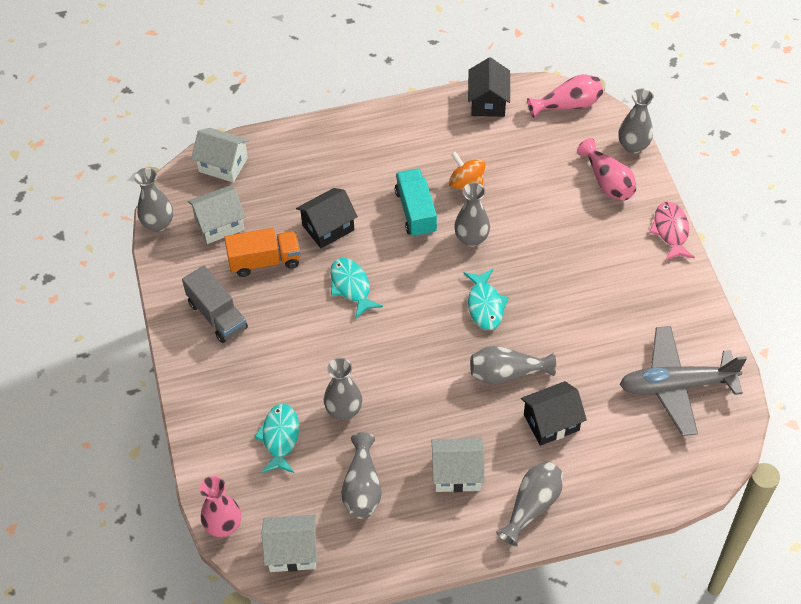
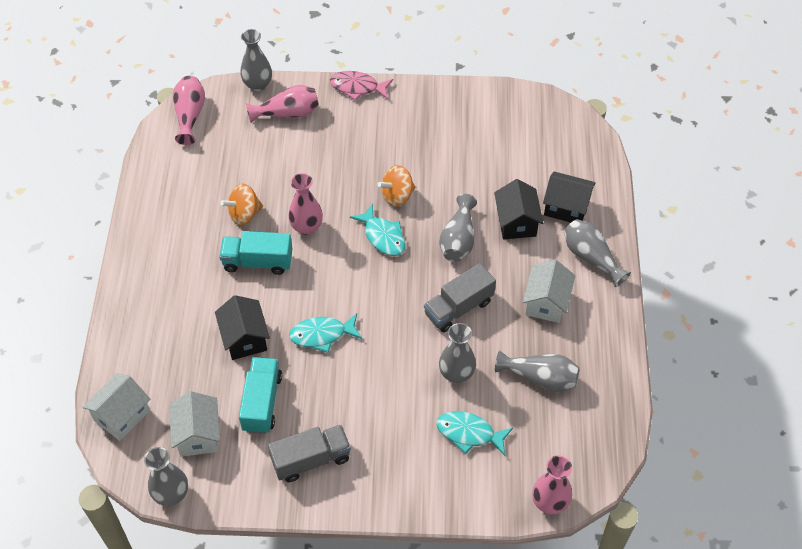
camera: 75 degrees left, 0 degrees up
orange truck [224,228,300,277] -> turquoise truck [239,357,282,434]
white house [262,514,317,572] -> none
grey vase [454,182,490,247] -> pink vase [288,173,323,235]
turquoise fish [464,269,509,330] -> turquoise fish turned 45 degrees clockwise [350,204,406,256]
black house [468,57,510,117] -> black house moved to [543,171,596,222]
grey plane [619,326,747,436] -> none
none -> orange spinning top [377,165,415,207]
none -> grey truck [424,263,496,332]

